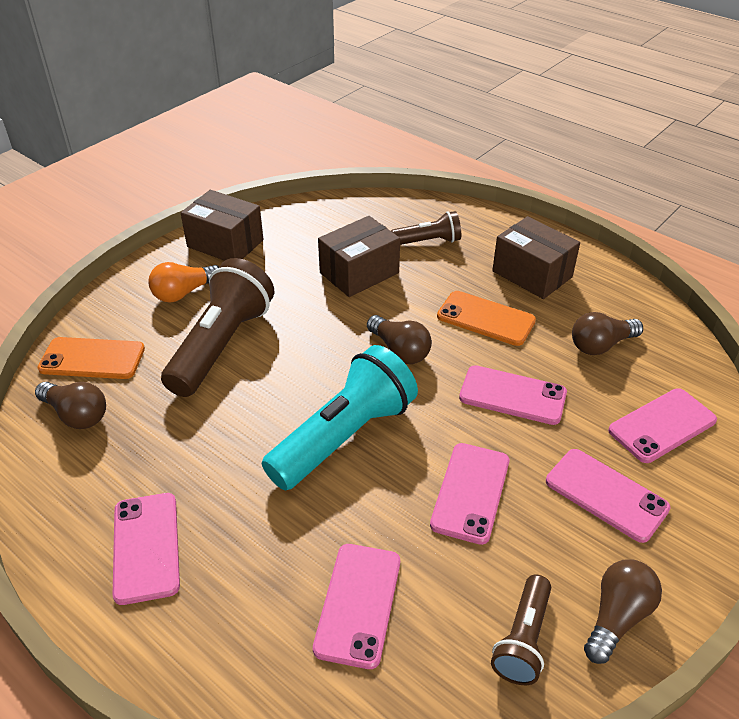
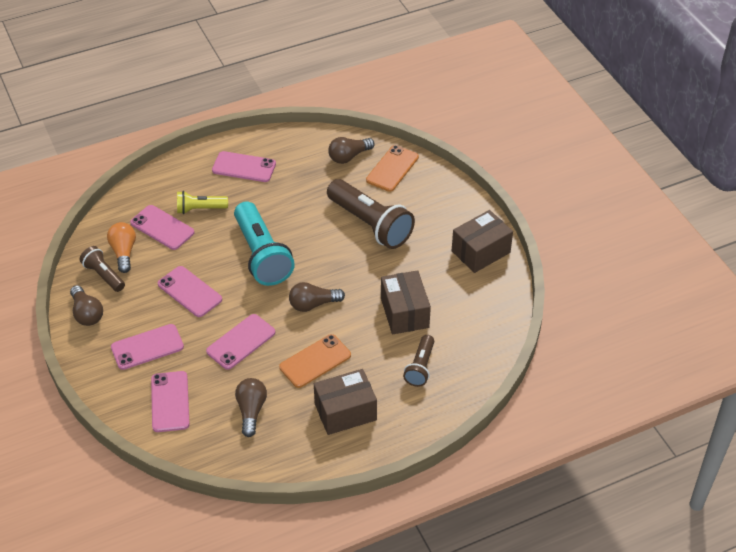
camera: 115 degrees right, 5 degrees up
orange light bulb [149,262,219,302] -> orange light bulb moved to [107,222,136,273]
none -> yellow flashlight [177,191,228,214]

